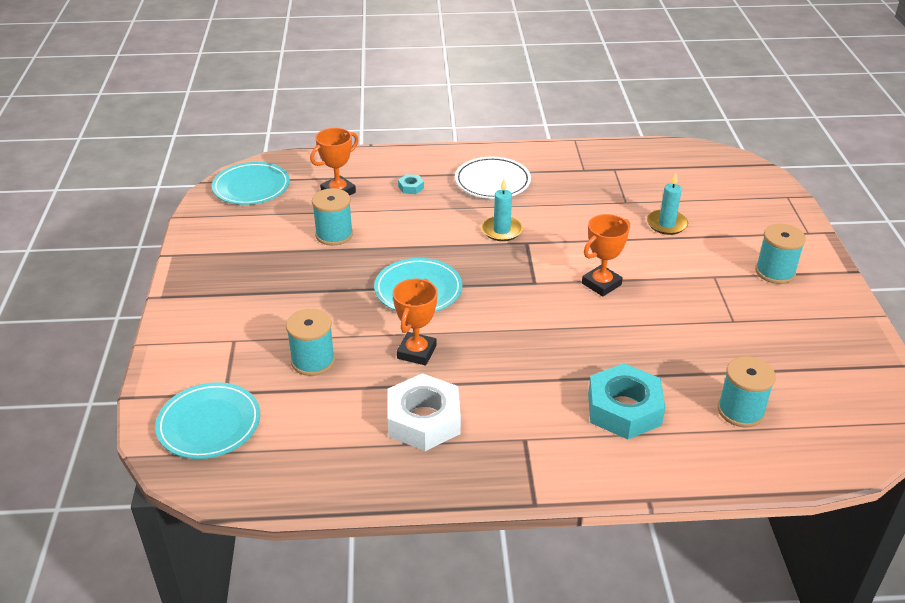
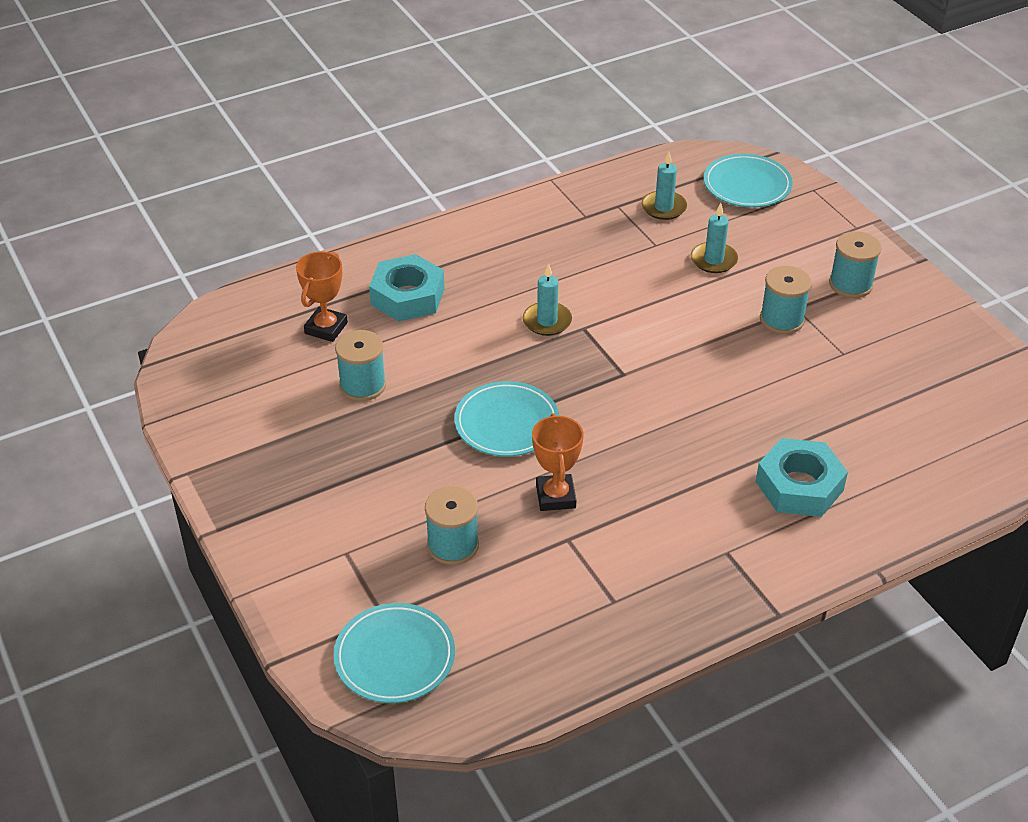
camera: 25 degrees left, 5 degrees up
turquoise plate [212,162,290,205] -> turquoise plate moved to [704,154,793,207]
white nut [387,373,461,451] -> none
turquoise nut [398,174,424,194] -> turquoise nut [369,254,445,322], size x2.36
white plate [455,157,531,199] -> none
orange trophy [582,214,630,297] -> none
turquoise spool [718,356,776,428] -> turquoise spool moved to [760,266,812,334]
none -> turquoise candle [642,151,687,220]

